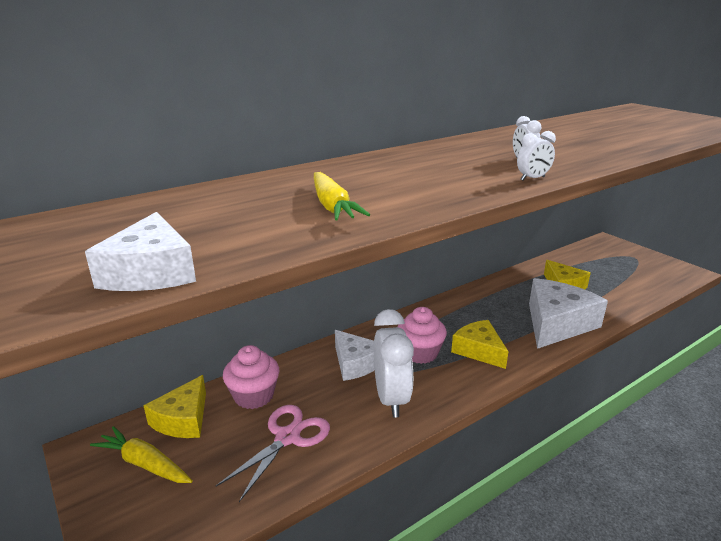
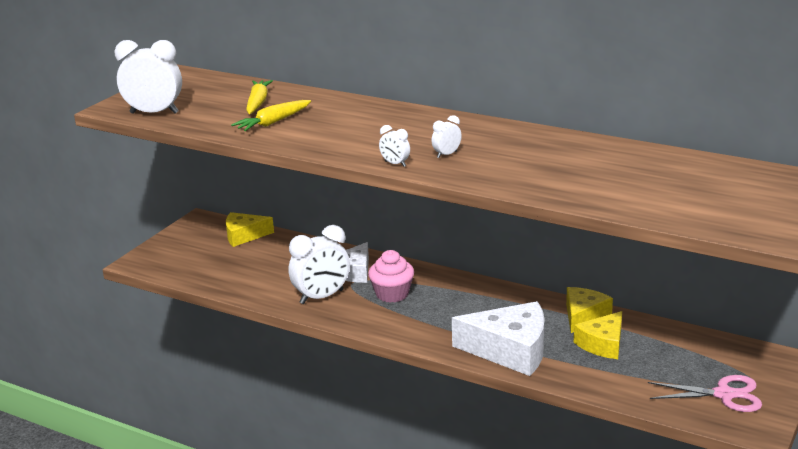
camera: 65 degrees right, 0 degrees up
white cheese [85,212,196,291] -> white clock [114,40,182,114]
yellow carrot [90,426,193,483] -> yellow carrot moved to [246,80,273,114]
pink scissors [216,405,330,502] -> pink scissors moved to [648,375,762,412]
pink cupcake [223,345,279,409] -> none
yellow cheese [451,320,509,369] -> yellow cheese moved to [566,287,613,333]

